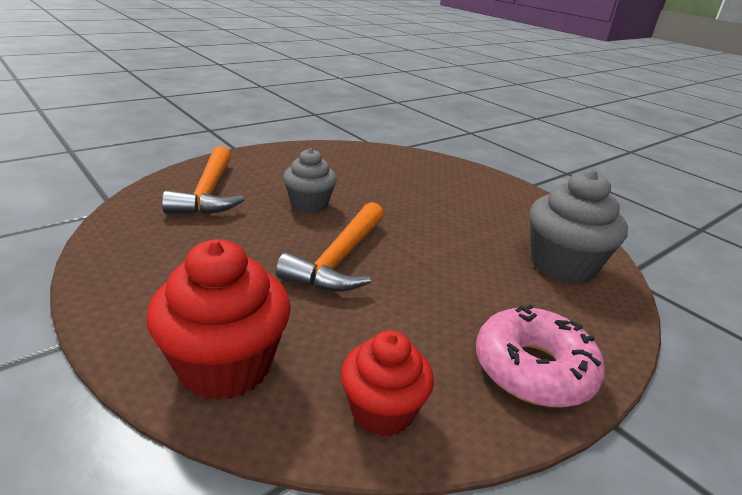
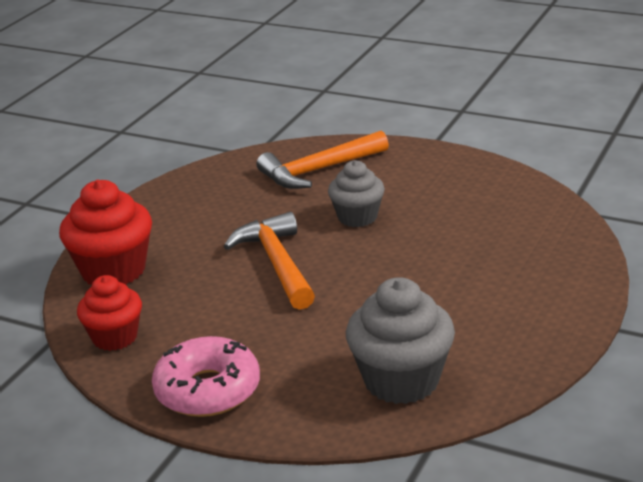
camera: 70 degrees right, 0 degrees up
orange hammer [276,202,384,292] -> orange hammer turned 75 degrees clockwise [224,212,315,310]

